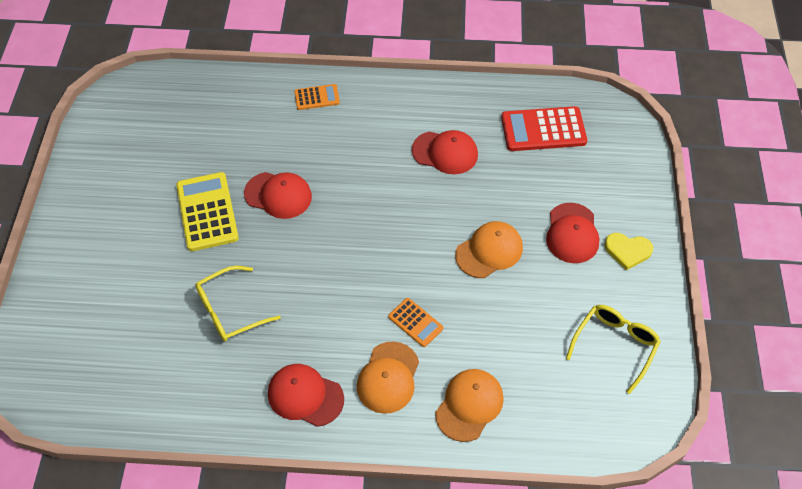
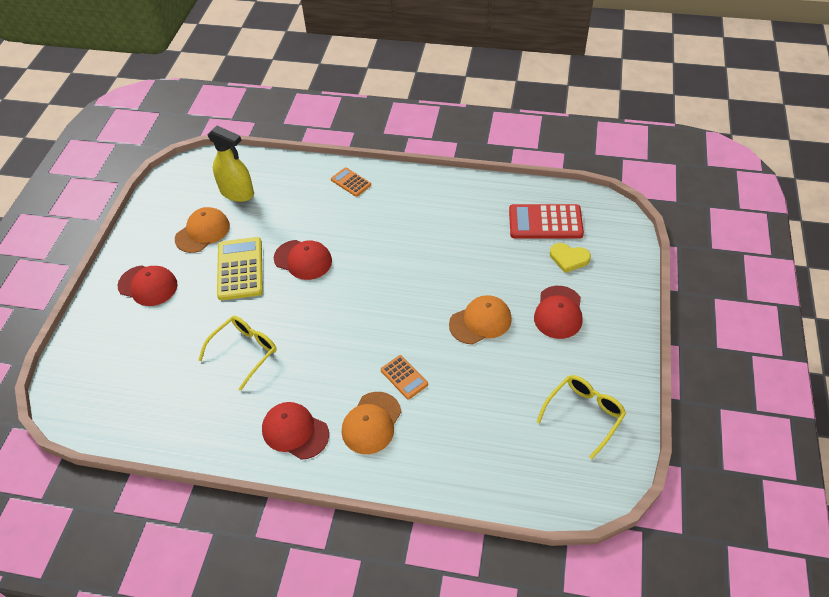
camera: 10 degrees right, 5 degrees down
yellow glasses [195,266,281,341] -> yellow glasses turned 150 degrees clockwise [199,316,277,391]
orange calculator [294,84,340,110] -> orange calculator turned 135 degrees counterclockwise [331,167,371,197]
red cap [412,130,478,174] -> red cap moved to [118,265,178,306]
orange cap [435,369,504,442] -> orange cap moved to [175,207,230,253]
yellow heart [604,233,653,270] -> yellow heart moved to [550,243,591,273]
none -> yellow spray bottle [207,126,254,202]

